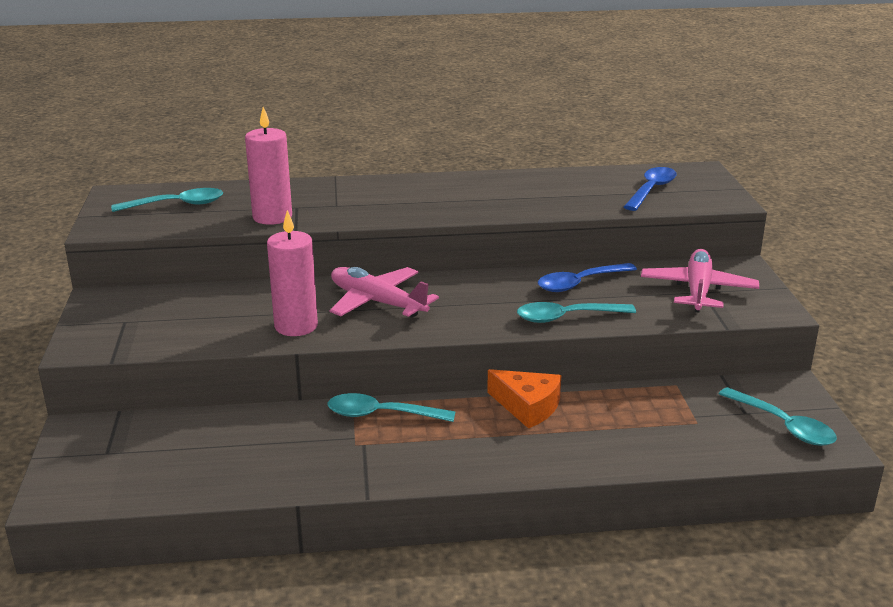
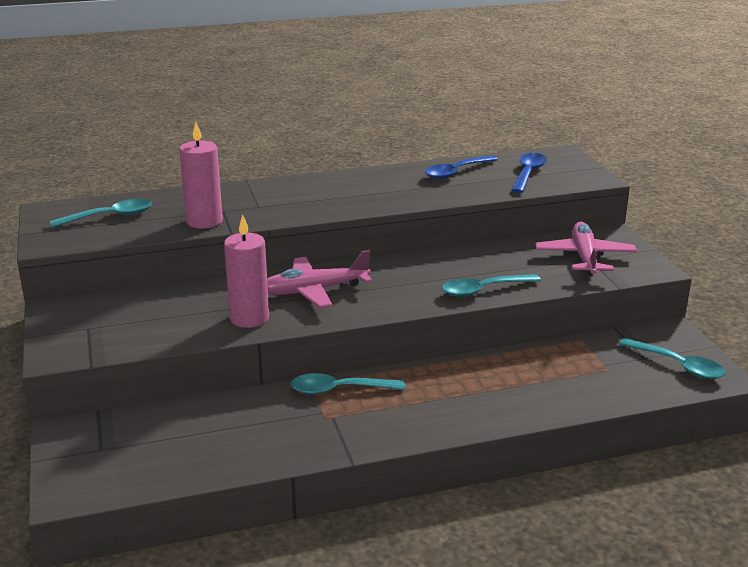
camera: 10 degrees left, 0 degrees up
pink plane [330,267,439,317] -> pink plane turned 45 degrees counterclockwise [267,250,372,308]
orange cheese [487,369,561,429] -> none
blue spoon [538,263,637,292] -> blue spoon moved to [425,156,498,179]

